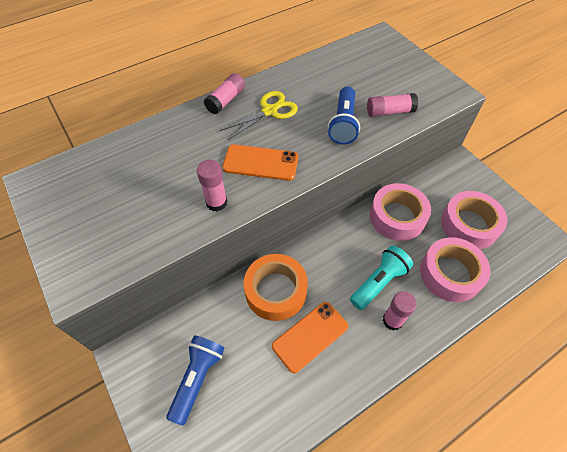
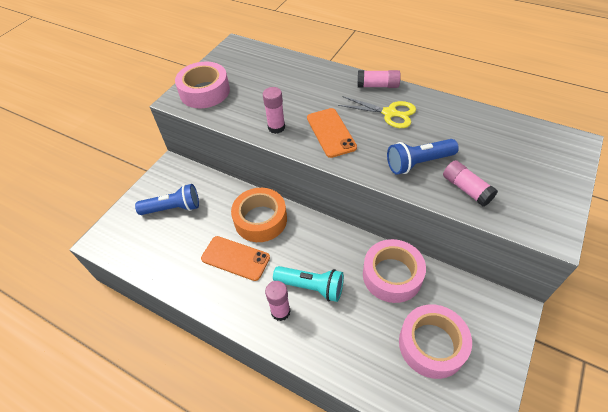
camera: 65 degrees right, 5 degrees down
pink tape [420,237,491,302] -> pink tape moved to [175,62,230,108]

